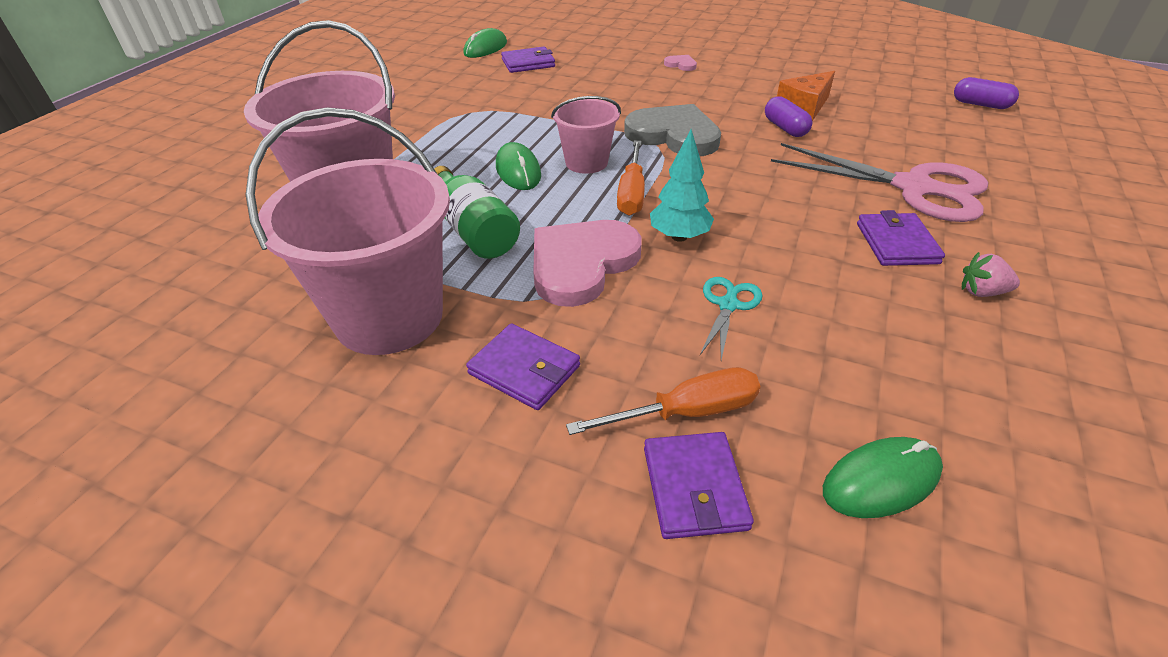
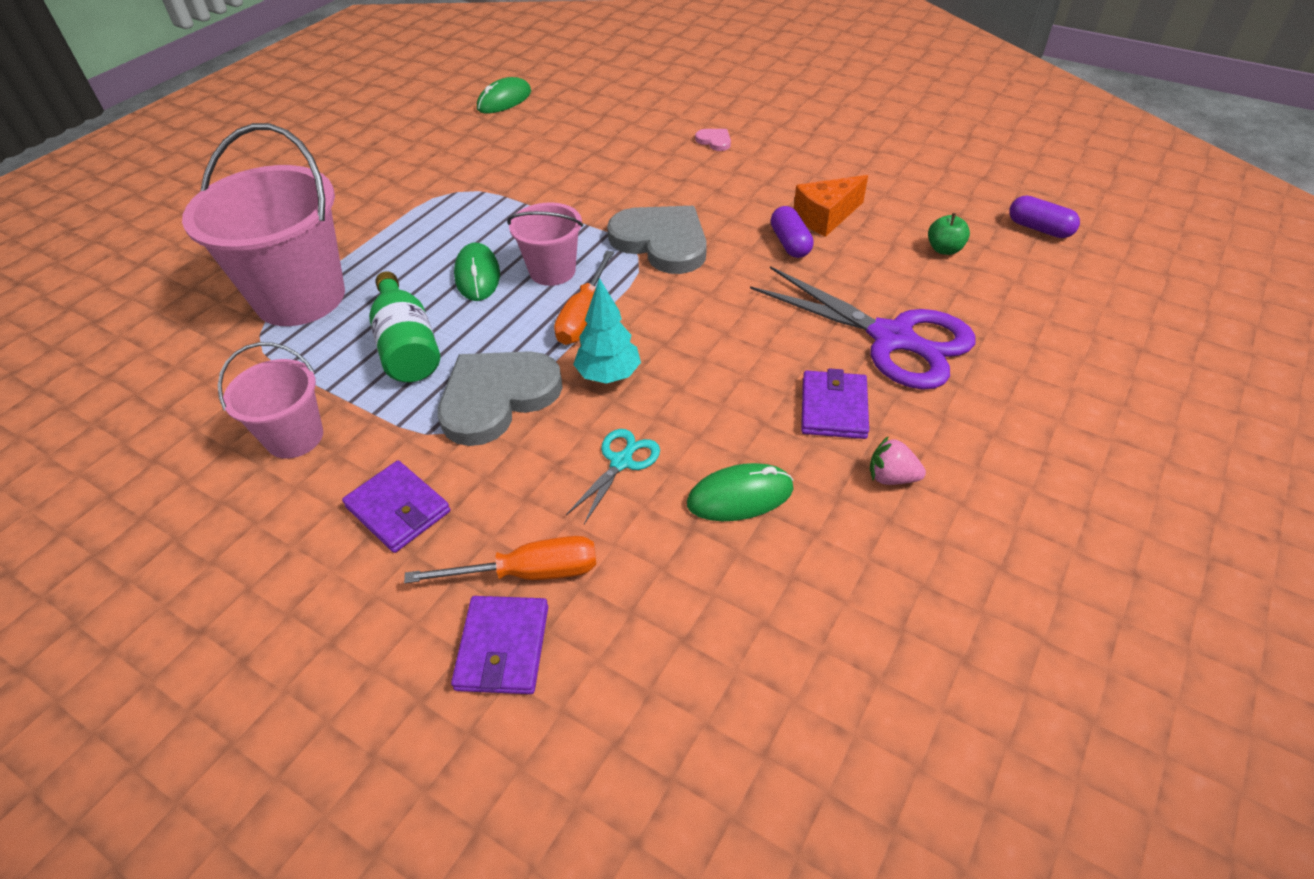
camera: 10 degrees right, 5 degrees up
pink bucket [246,107,450,355] -> pink bucket [218,342,323,459], size x0.54
purple wallet [501,47,555,73] -> none
pink heart [533,220,642,307] -> grey heart [438,351,563,446]
pink scissors [771,143,988,222] -> purple scissors [750,266,975,390]
green mouse [823,437,943,518] -> green mouse moved to [687,463,794,521]
none -> green apple [928,213,970,255]

